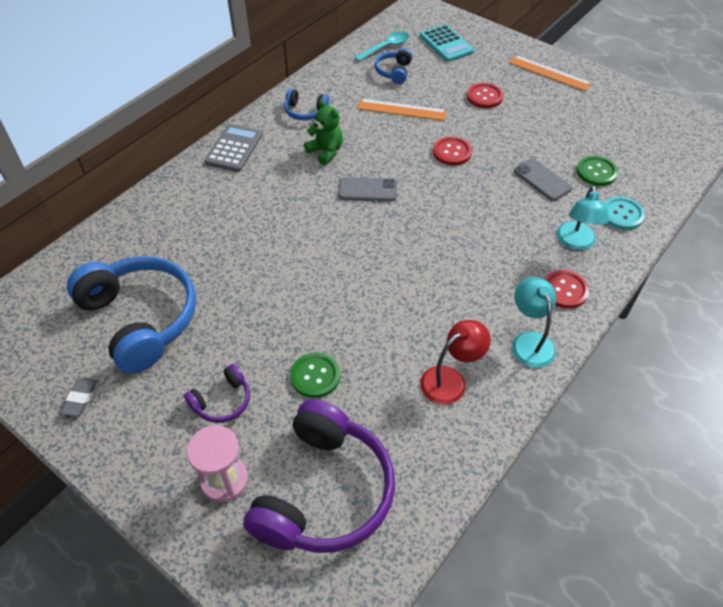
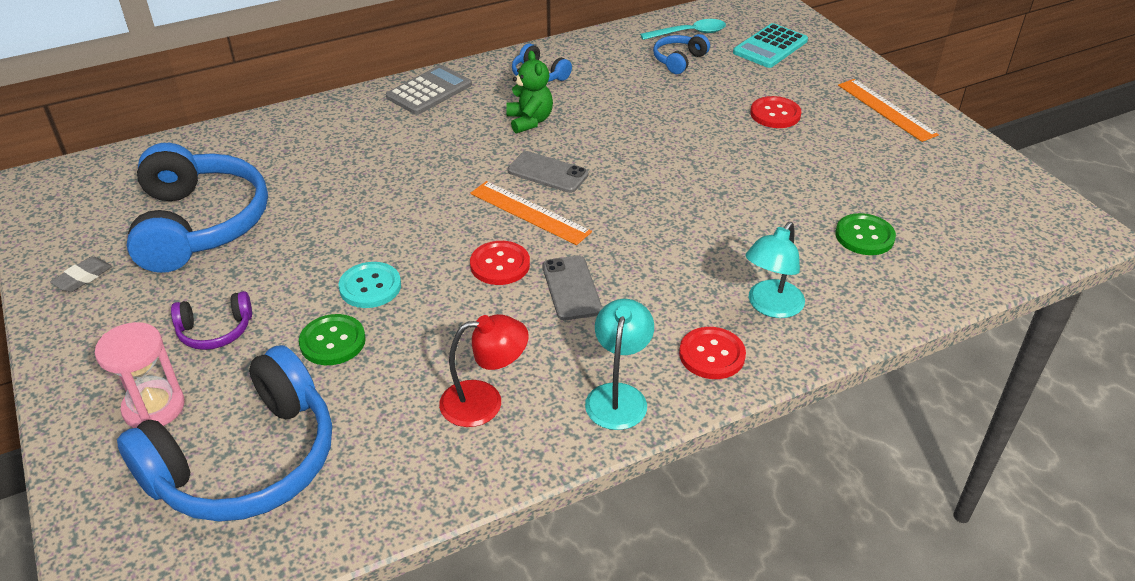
camera: 25 degrees right, 10 degrees down
purple headphones [243,399,395,553] -> blue headphones [117,345,332,522]
orange ruler [357,99,447,121] -> orange ruler moved to [470,181,592,245]
turquoise calculator [420,24,474,62] -> turquoise calculator turned 45 degrees clockwise [733,23,808,68]
red button [433,136,472,166] -> red button moved to [470,241,530,285]
grey phone [514,158,572,201] -> grey phone moved to [543,256,602,320]
turquoise button [604,197,645,230] -> turquoise button moved to [338,262,401,308]

